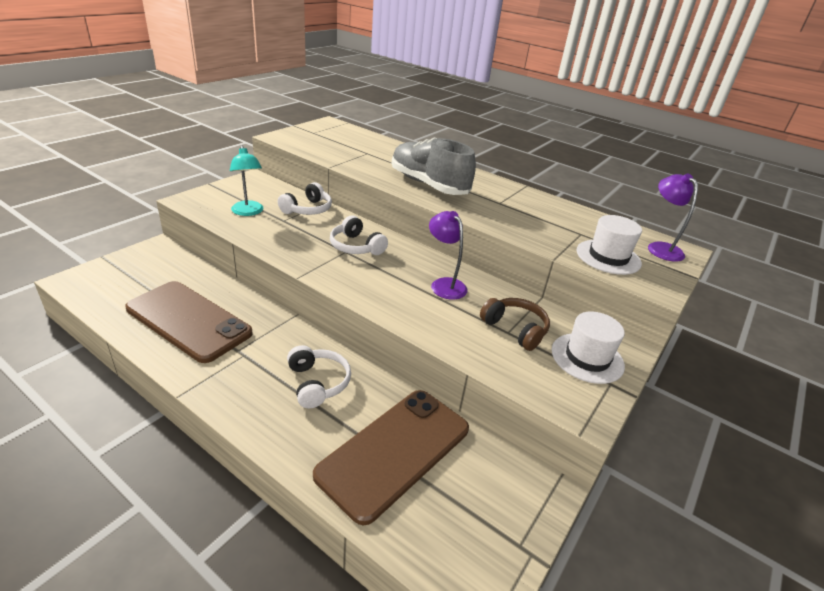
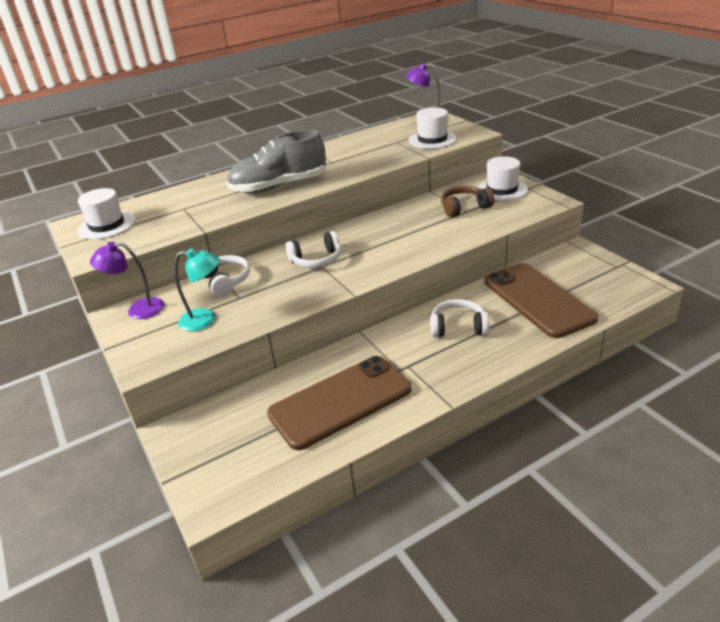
camera: 60 degrees left, 0 degrees up
purple lamp [429,211,468,300] -> purple lamp moved to [90,242,164,319]
none -> white hat [78,188,136,239]

